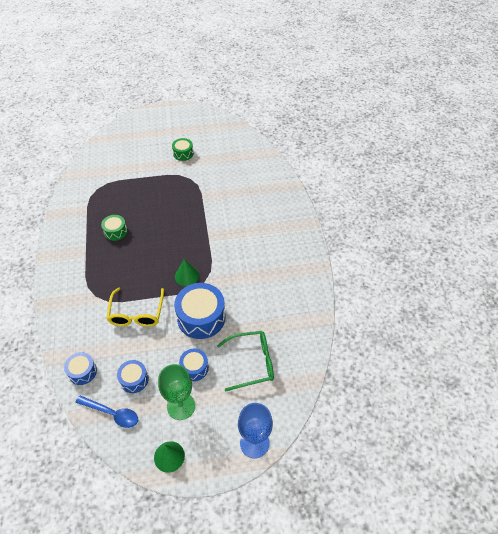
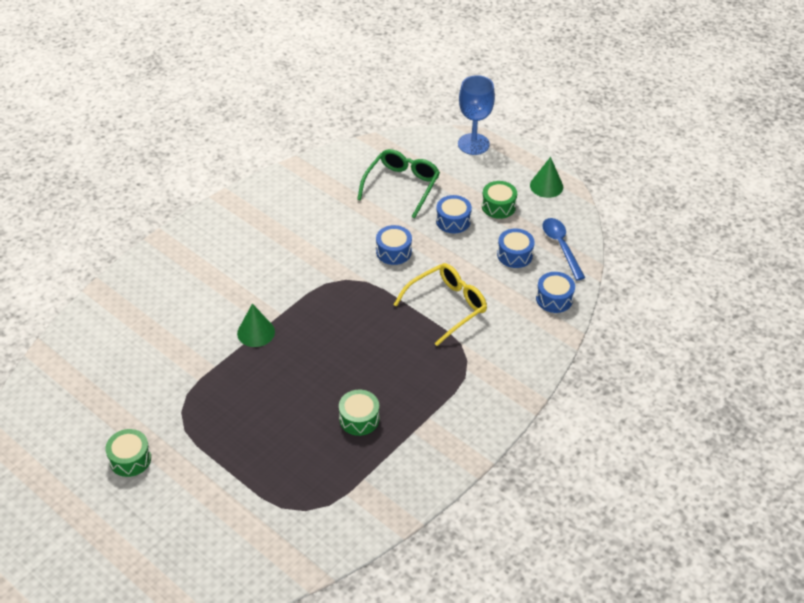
camera: 130 degrees left, 5 degrees down
green goblet [158,364,195,420] -> green drum [482,181,517,219]
blue drum [174,283,225,339] -> blue drum [376,225,412,265], size x0.54
green cone [175,259,199,286] -> green cone moved to [237,304,275,347]
green glasses [217,331,274,391] -> green glasses turned 75 degrees clockwise [357,149,440,218]

